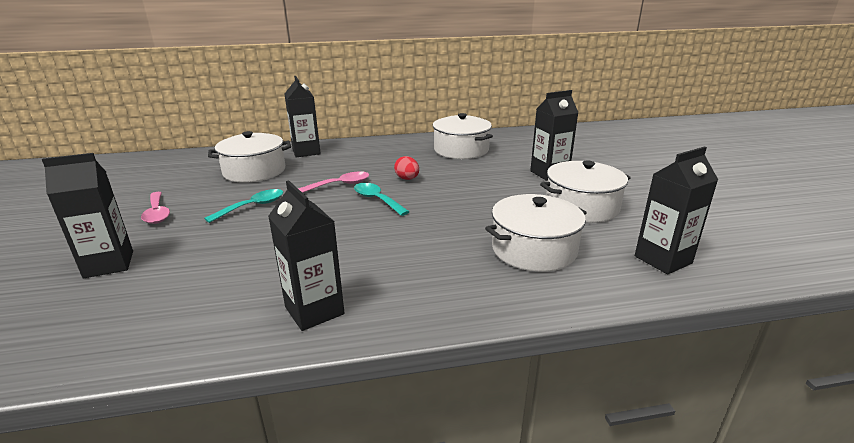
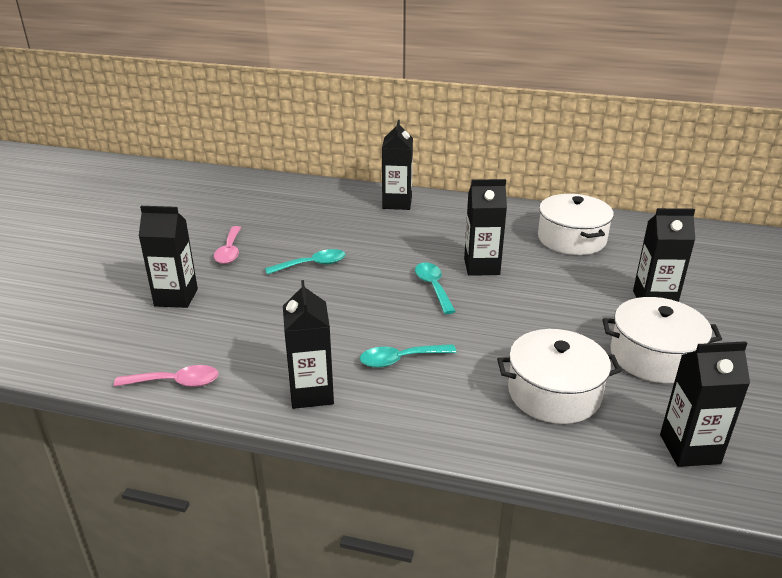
camera: 25 degrees right, 5 degrees up
white pot [208,131,291,183] -> none
pink spoon [298,171,369,193] -> pink spoon moved to [114,365,218,387]
red egg [394,156,419,180] -> black carton [464,179,507,276]
none -> turquoise spoon [360,344,457,368]

